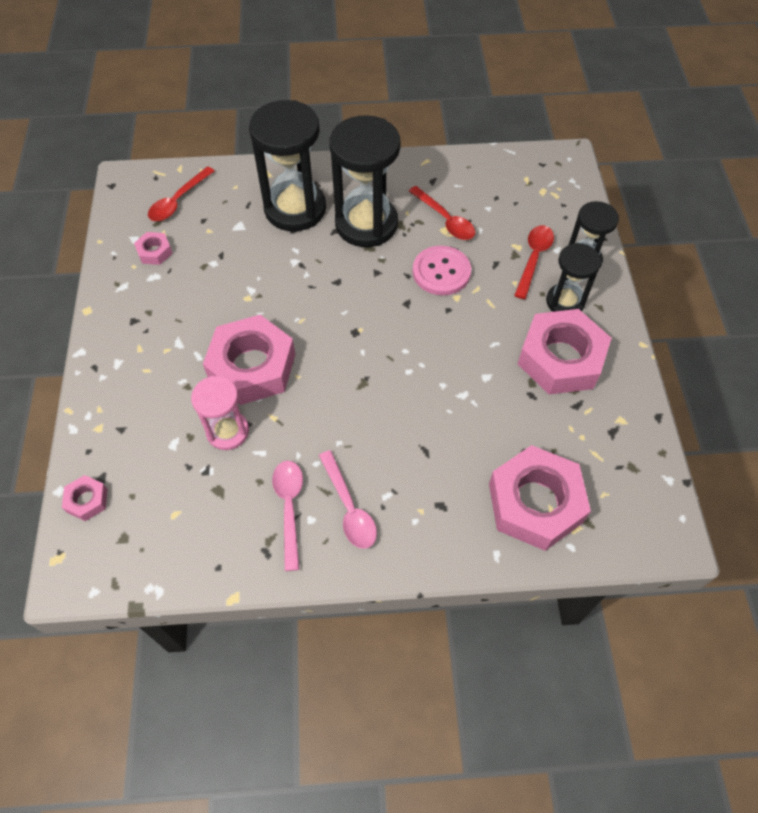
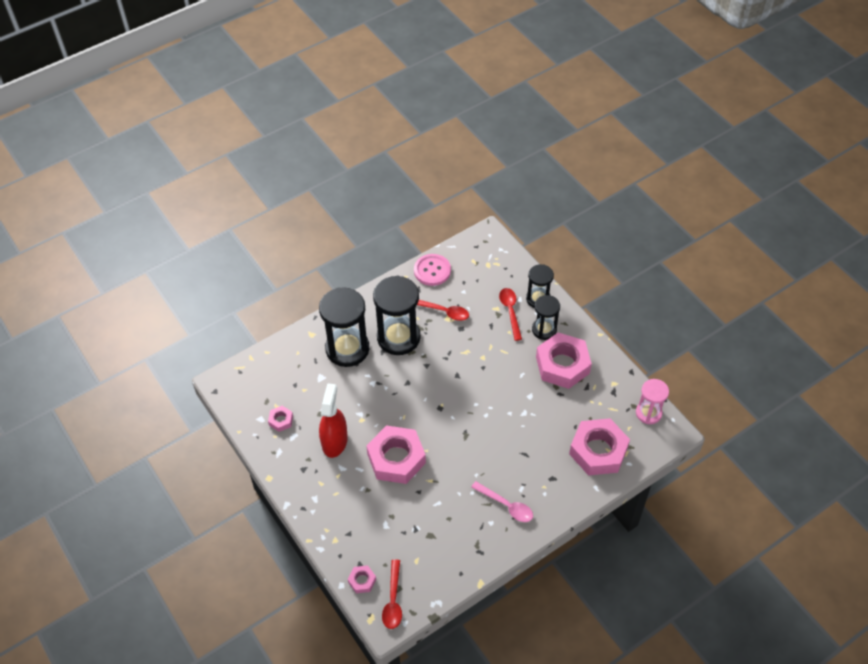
camera: 30 degrees left, 5 degrees down
red spoon [148,166,214,221] -> red spoon moved to [382,560,402,629]
pink hourglass [191,376,249,450] -> pink hourglass moved to [636,379,669,424]
pink spoon [272,461,303,571] -> none
pink button [413,246,471,295] -> pink button moved to [414,254,451,286]
none -> red spray bottle [319,383,348,458]

